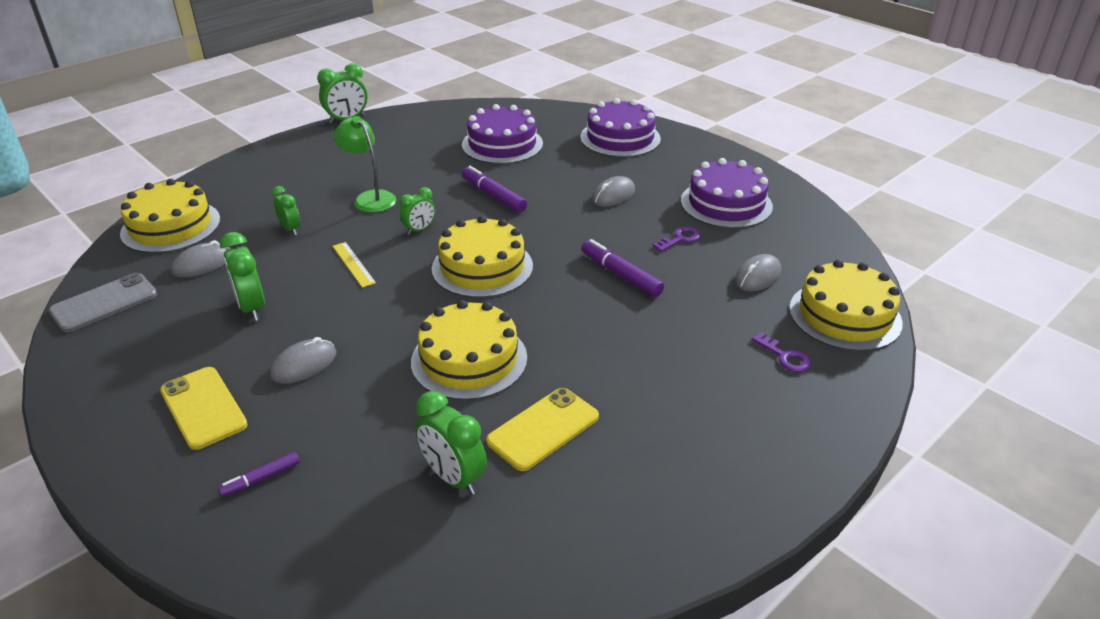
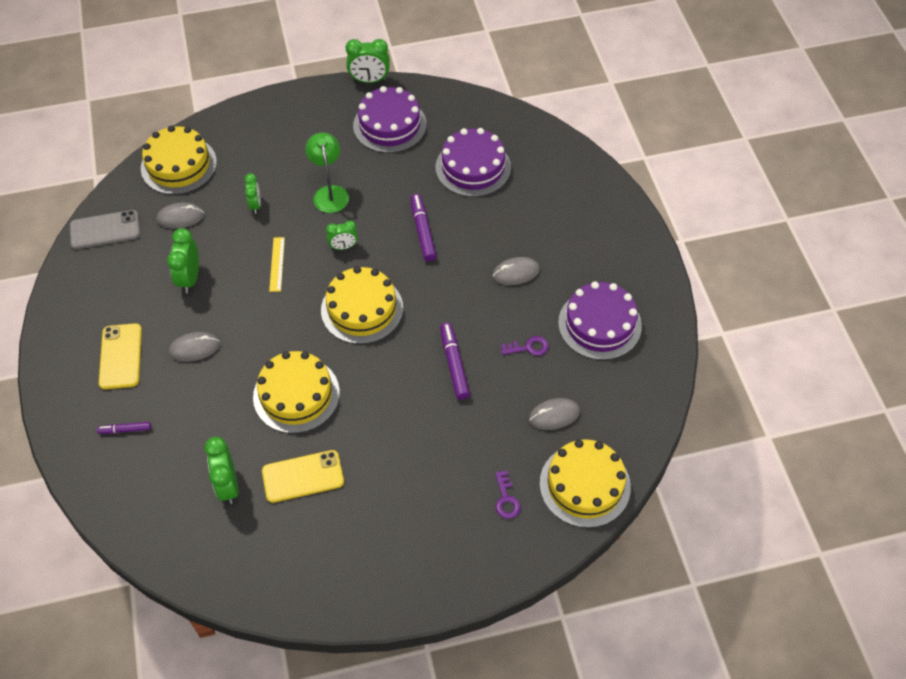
camera: 30 degrees right, 20 degrees up
purple cake [580,98,661,157] -> purple cake moved to [353,86,427,153]

